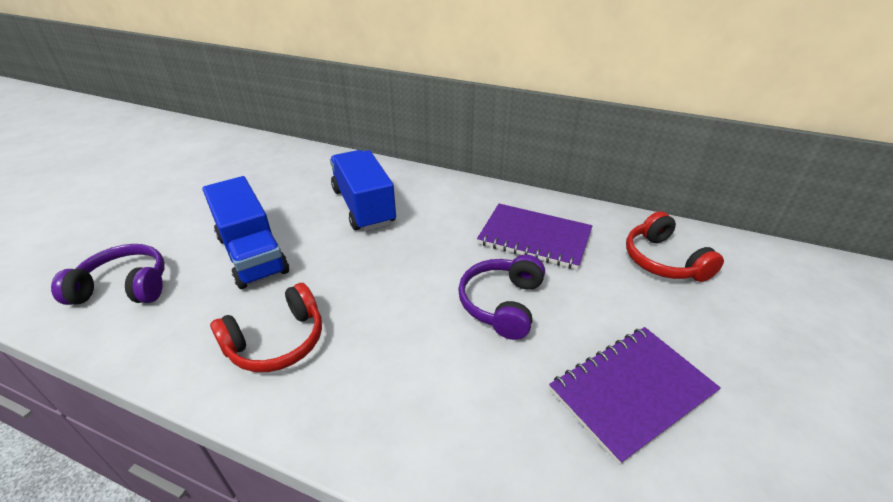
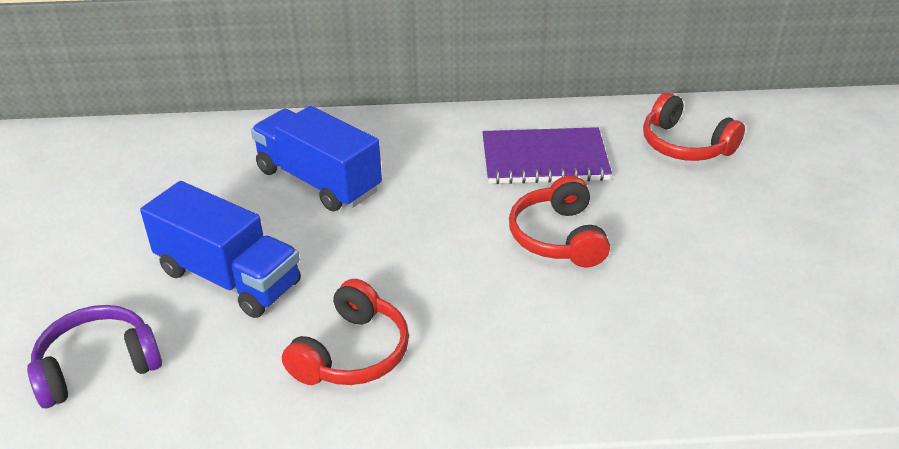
camera: 25 degrees left, 0 degrees up
purple headphones [458,254,545,340] -> red headphones [509,176,610,267]
purple notebook [549,327,721,465] -> none

